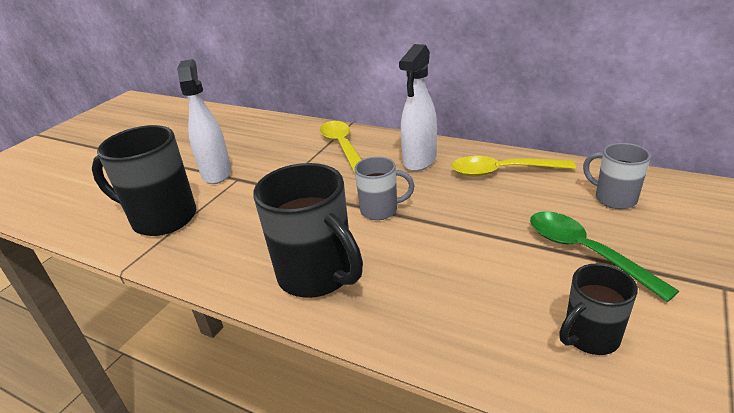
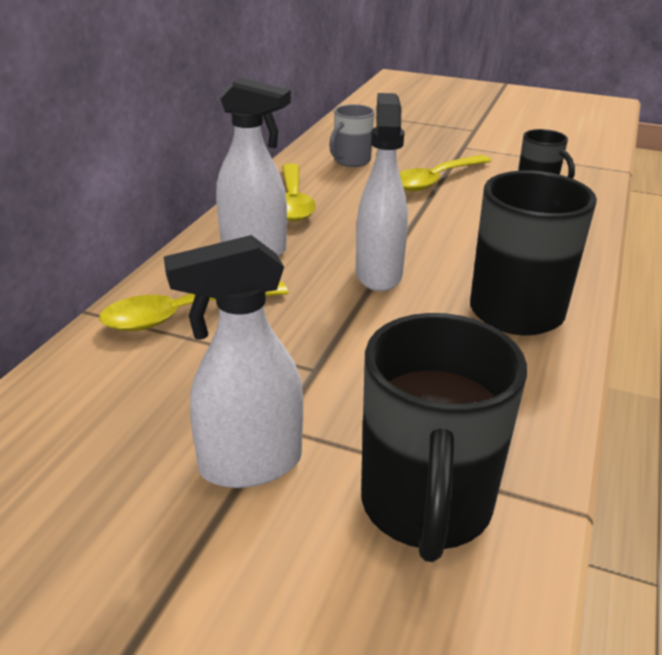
camera: 100 degrees left, 0 degrees up
grey mug [354,156,415,220] -> white spray bottle [356,93,408,292]
green spoon [530,211,679,302] -> yellow spoon [399,155,491,191]

